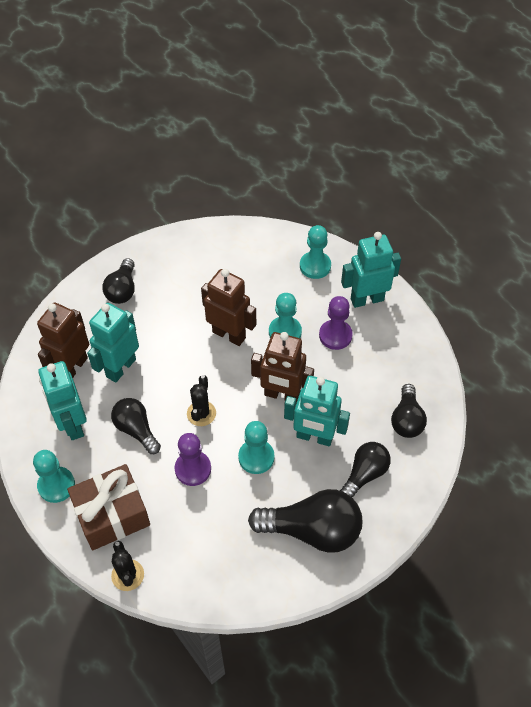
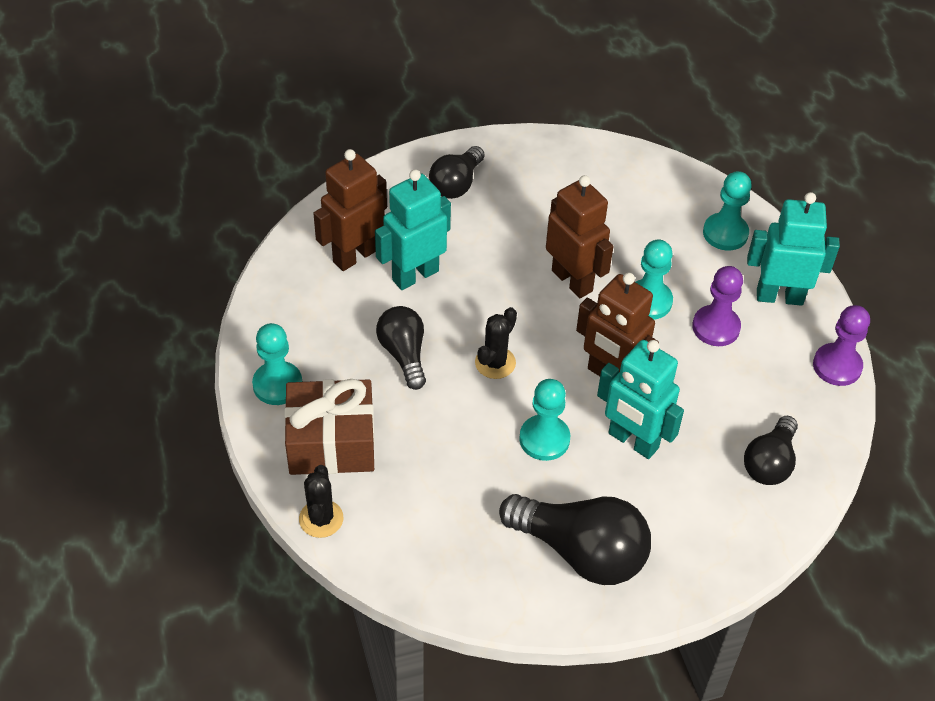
camera: 20 degrees right, 5 degrees down
turquoise robot [38,361,87,440] -> none
purple pawn [175,433,211,486] -> purple pawn moved to [813,305,870,386]
black light bulb [340,442,391,498] -> none

